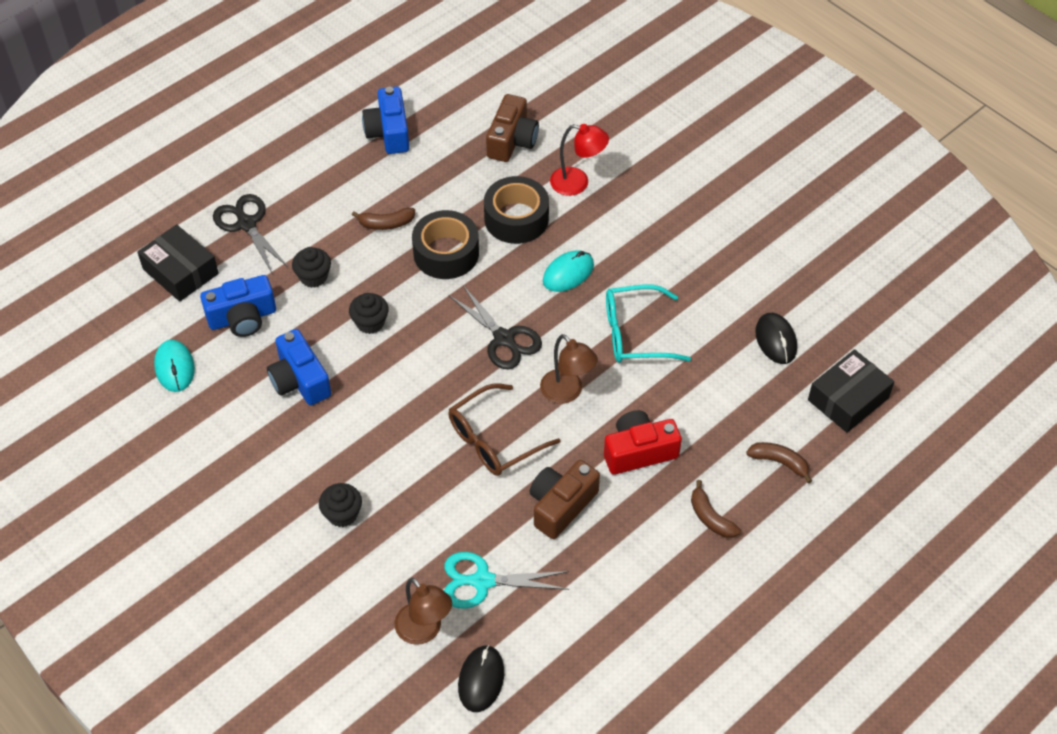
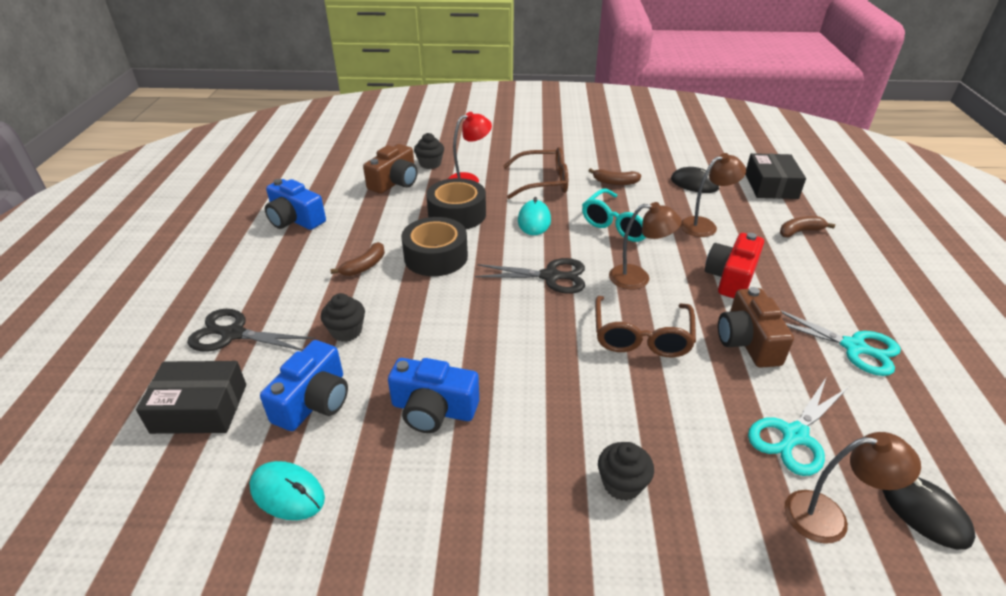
camera: 45 degrees left, 15 degrees down
black cupcake [349,293,389,334] -> black cupcake moved to [414,133,444,169]
brown camera [486,94,539,162] -> brown camera turned 60 degrees clockwise [363,144,418,194]
brown banana [691,480,741,538] -> brown banana moved to [589,168,641,185]
none -> brown glasses [503,147,568,199]
none -> brown lamp [680,153,746,237]
none -> turquoise scissors [781,310,901,376]

